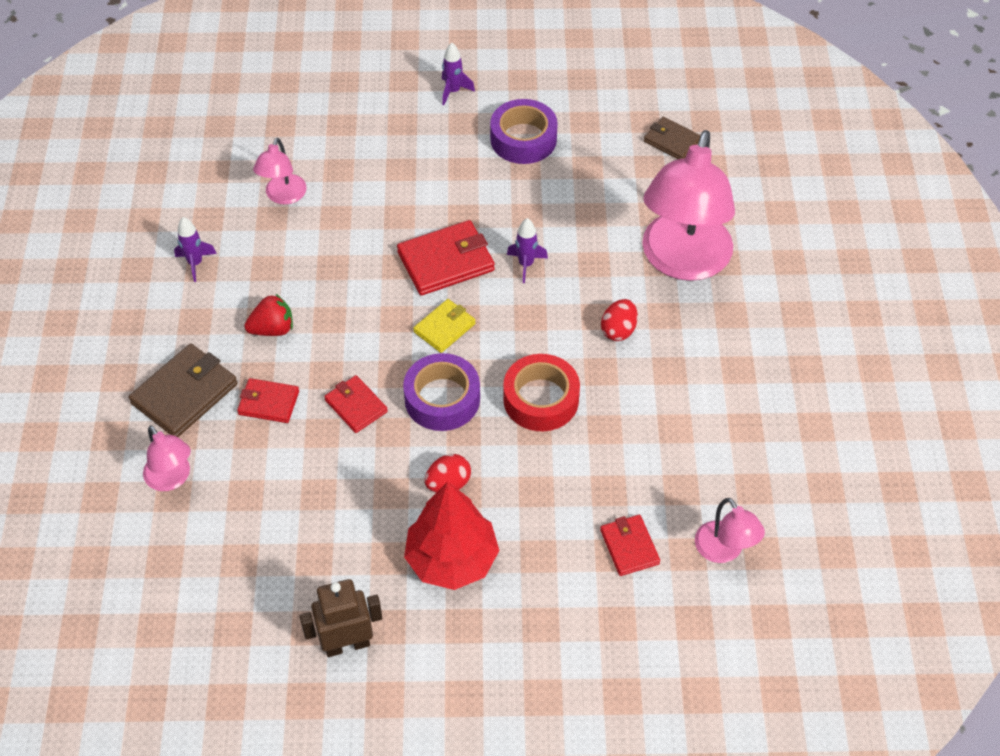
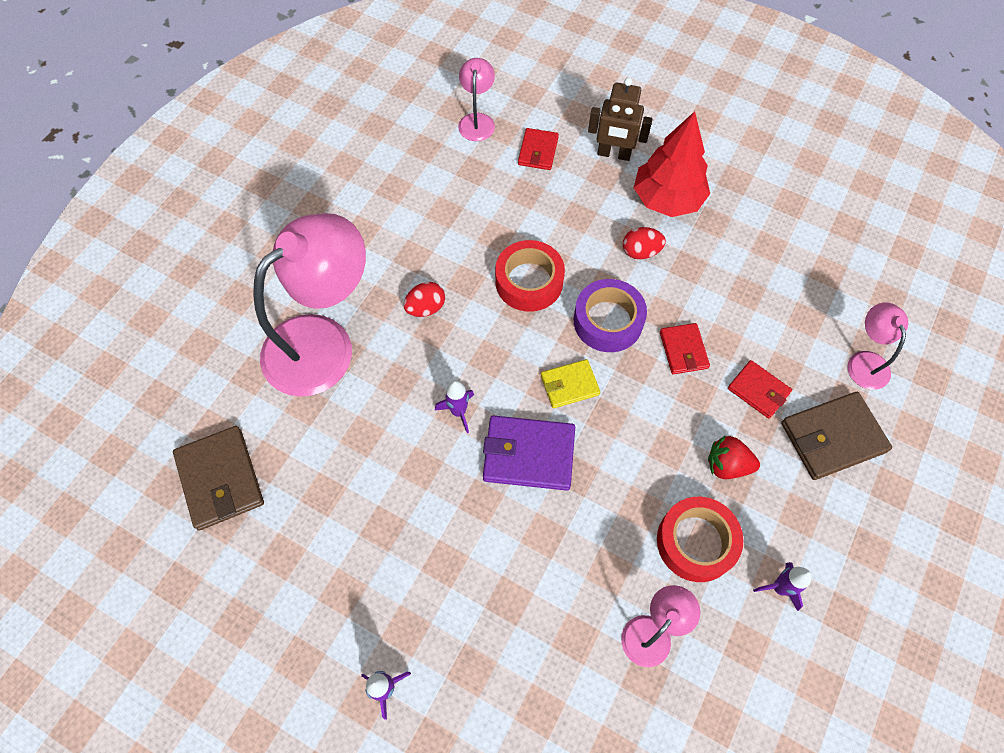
camera: 150 degrees left, 10 degrees up
brown robot [300,579,382,657] -> brown robot moved to [588,77,652,161]
red wallet [397,220,495,296] -> purple wallet [483,415,575,491]
purple tape [490,99,558,164] -> none
brown wallet [644,117,700,159] -> brown wallet [173,426,264,531], size x1.65
none -> red tape [657,497,744,582]

